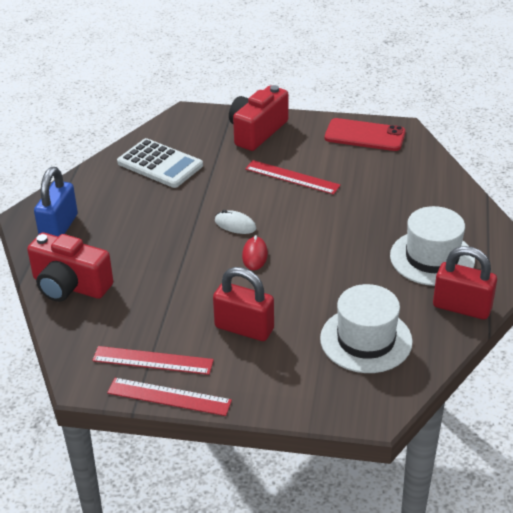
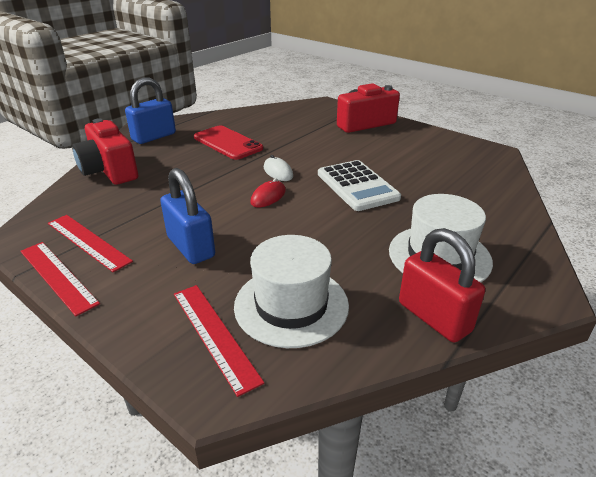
camera: 30 degrees right, 5 degrees down
white calculator [117,138,203,188] -> white calculator moved to [318,160,401,211]
red padlock [213,267,274,341] -> blue padlock [160,168,215,264]
red ruler [245,160,341,195] -> red ruler moved to [174,285,264,397]
red phone [325,118,406,151] -> red phone moved to [194,125,263,160]

